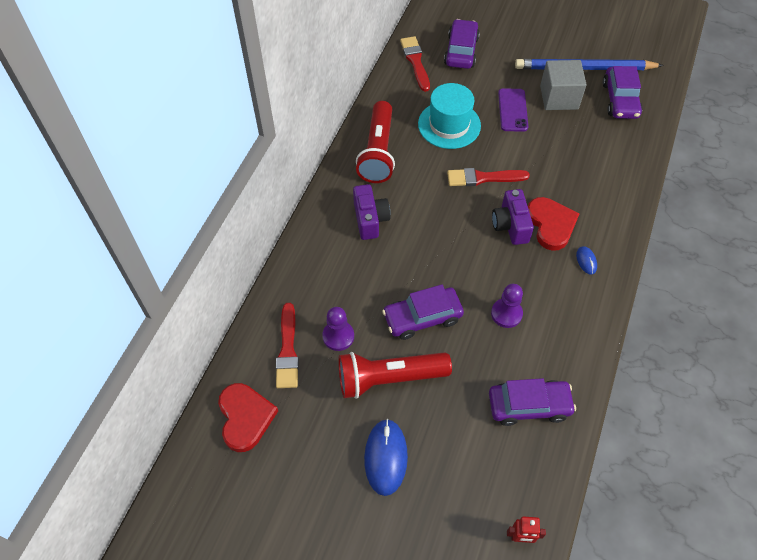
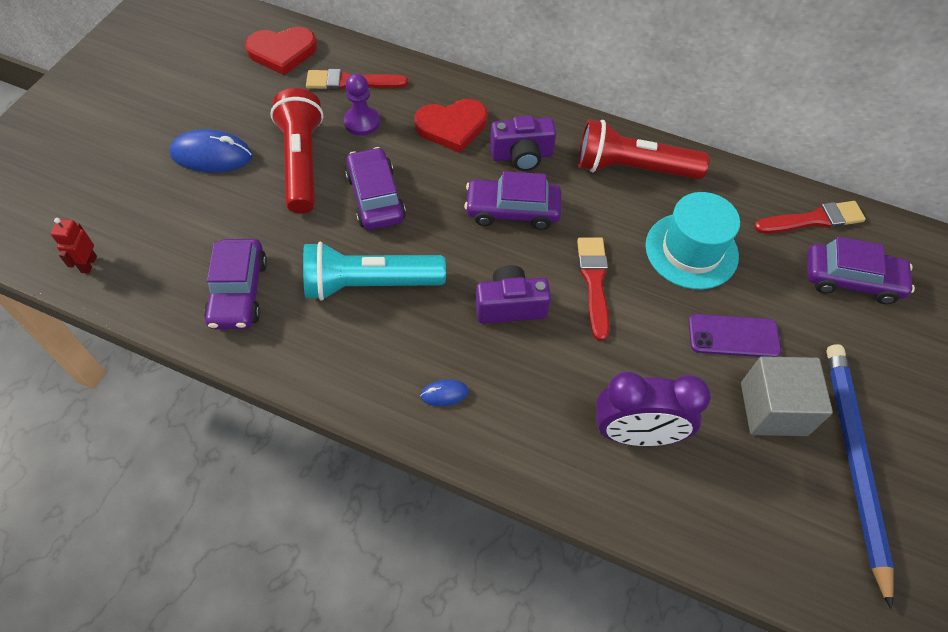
camera: 90 degrees right, 0 degrees up
purple pawn [491,284,523,328] -> turquoise flashlight [303,242,446,301]
red heart [528,197,580,251] -> red heart moved to [414,99,488,153]
purple car [603,66,643,119] -> purple car moved to [464,171,561,230]
none -> purple clock [596,372,711,446]

